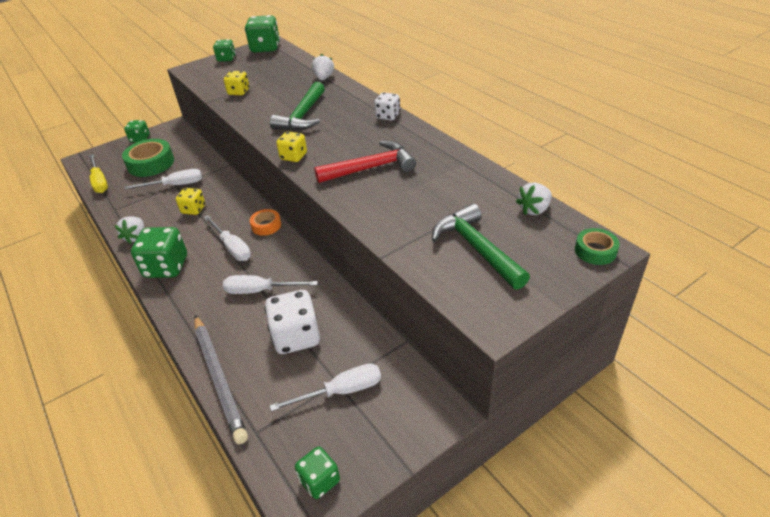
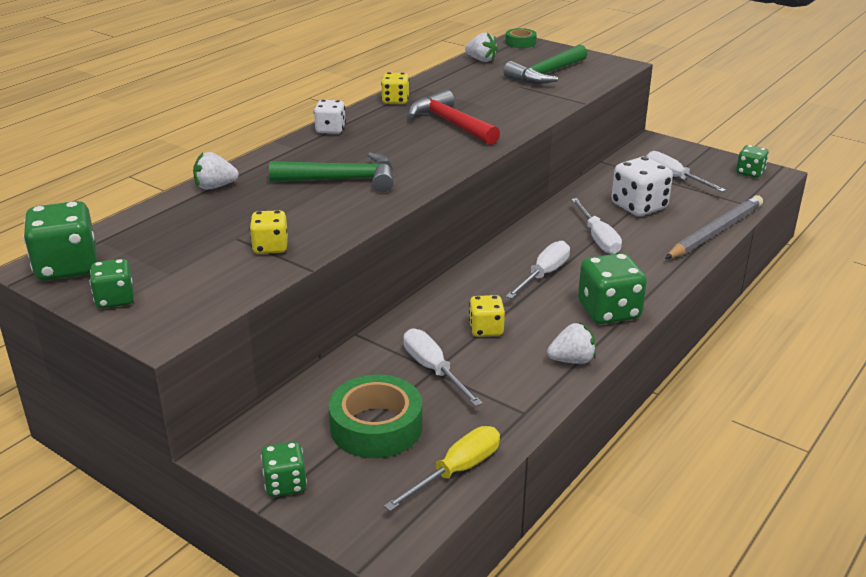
camera: 110 degrees left, 10 degrees down
orange tape [250,209,281,236] -> none
yellow dice [276,131,307,162] -> yellow dice moved to [381,72,409,104]

